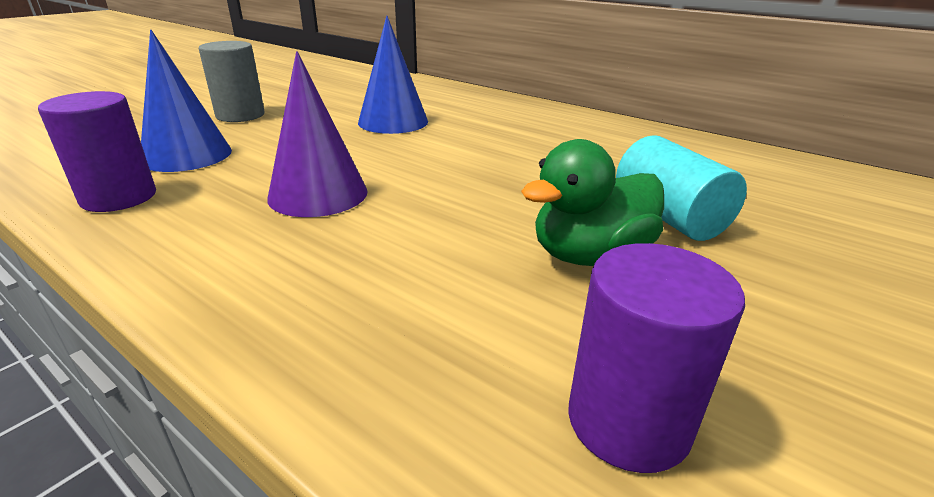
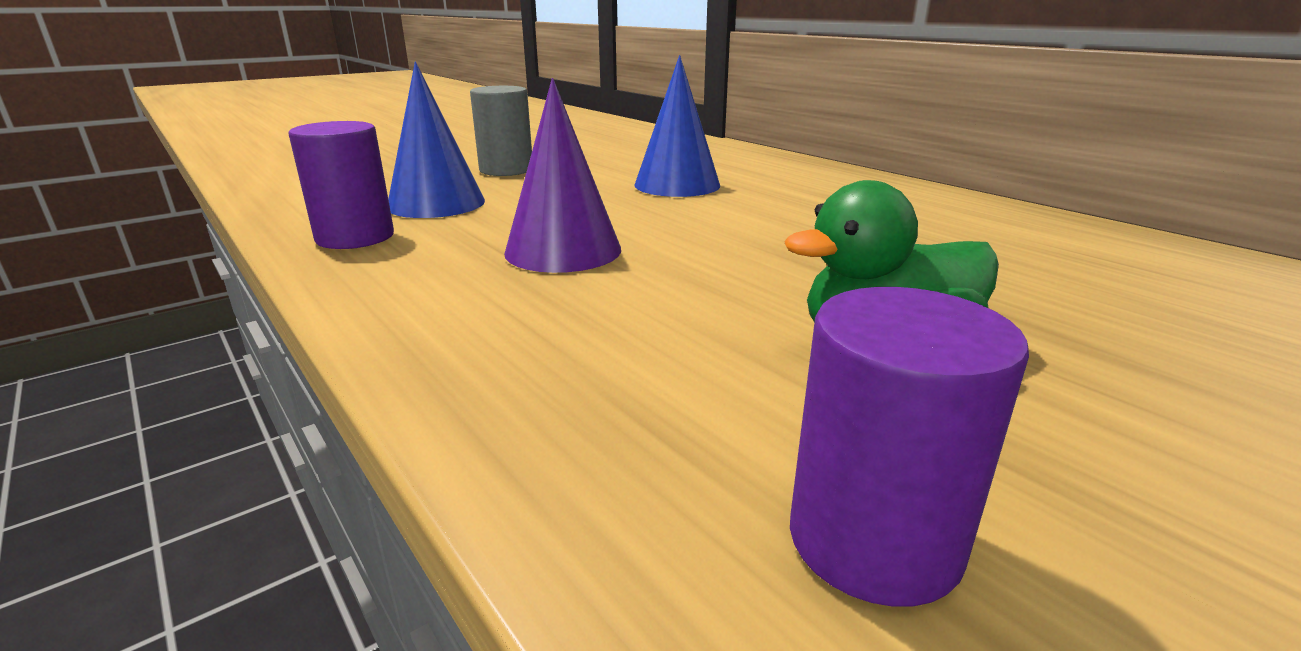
camera: 15 degrees right, 5 degrees down
turquoise cylinder [616,135,747,241] -> none

